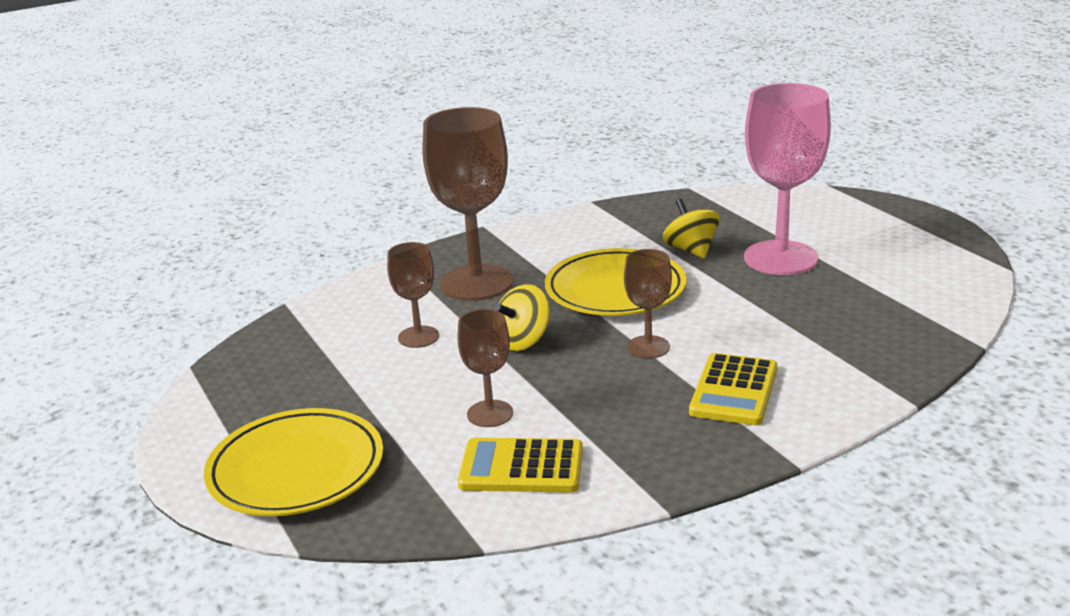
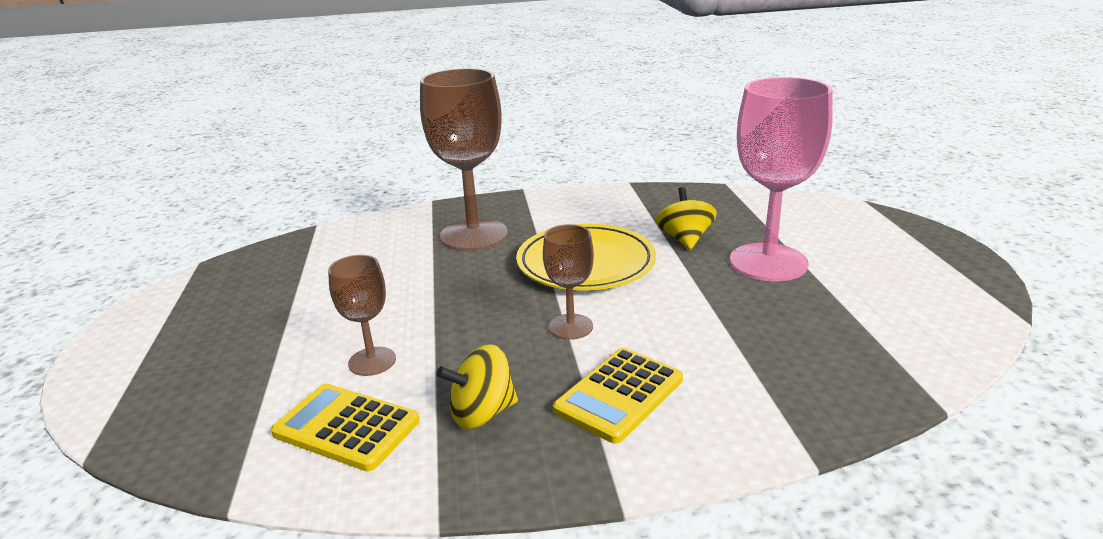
camera: 20 degrees right, 0 degrees up
yellow plate [204,408,383,516] -> none
brown goblet [387,242,439,348] -> none
yellow spinning top [494,284,550,351] -> yellow spinning top moved to [437,345,518,429]

